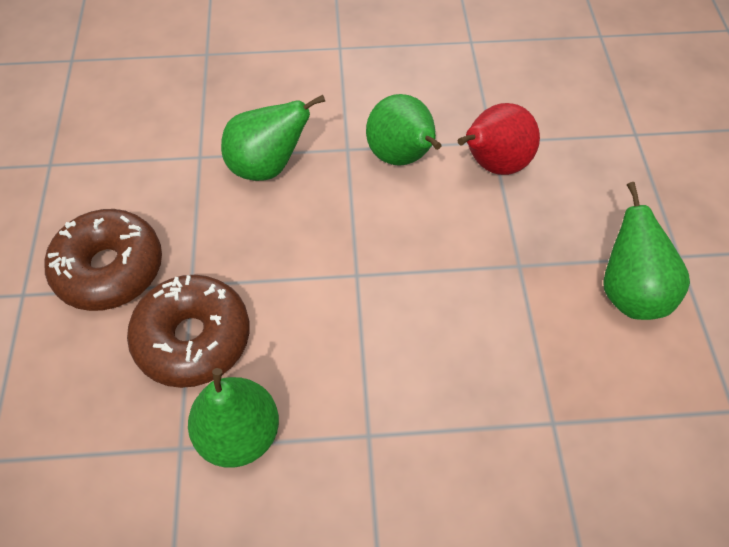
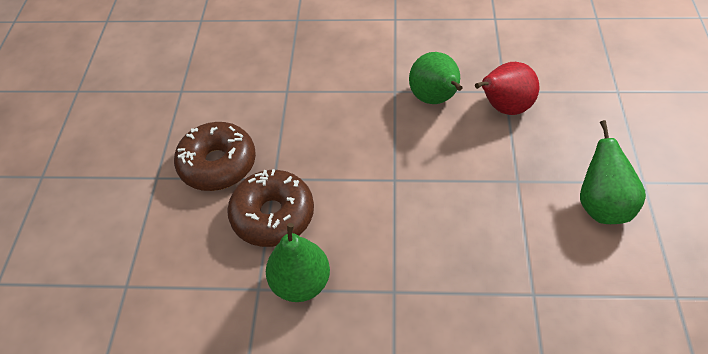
camera: 10 degrees right, 5 degrees down
green pear [221,95,325,181] -> none

